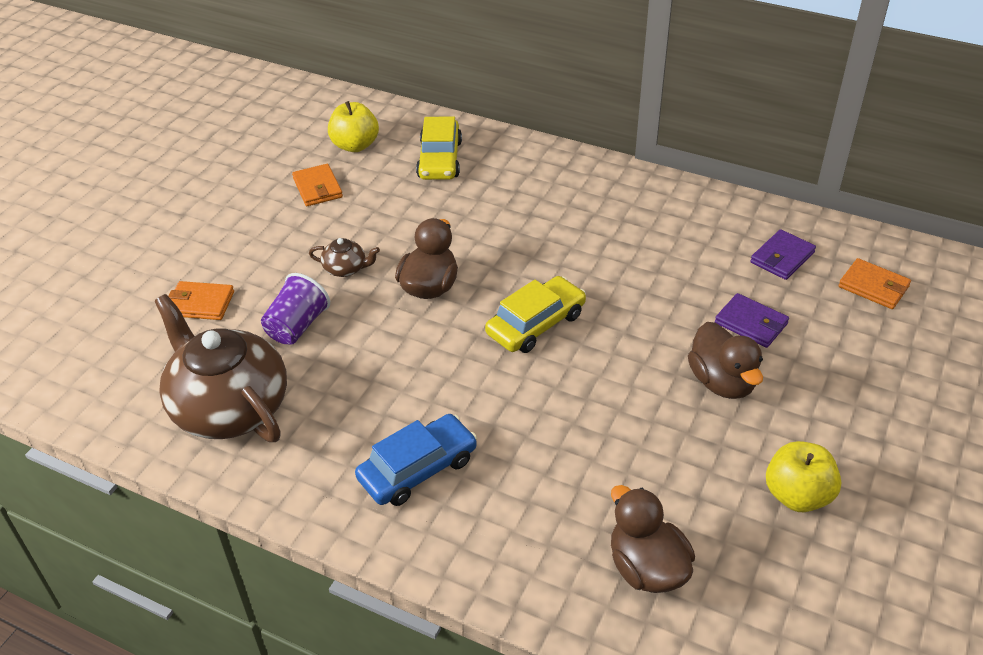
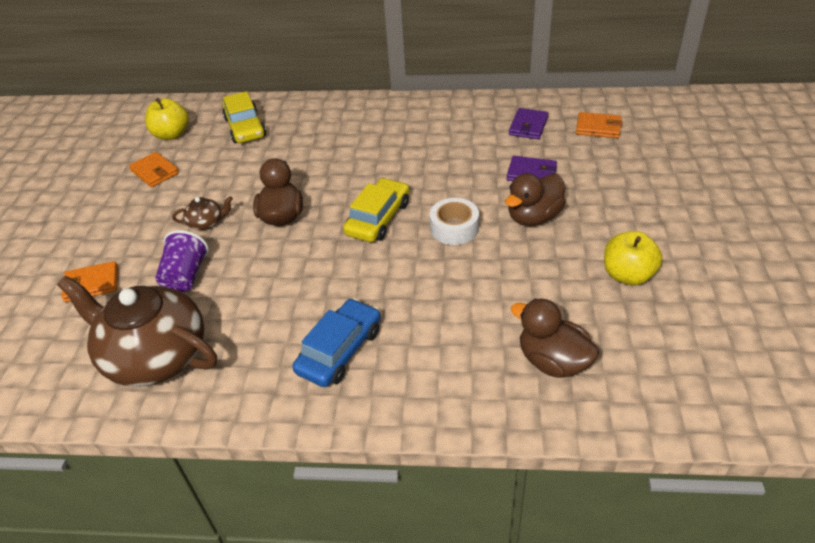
camera: 20 degrees left, 0 degrees up
brown duck [688,322,763,399] -> brown duck turned 90 degrees clockwise [505,173,566,226]
none -> white tape [430,198,479,245]

